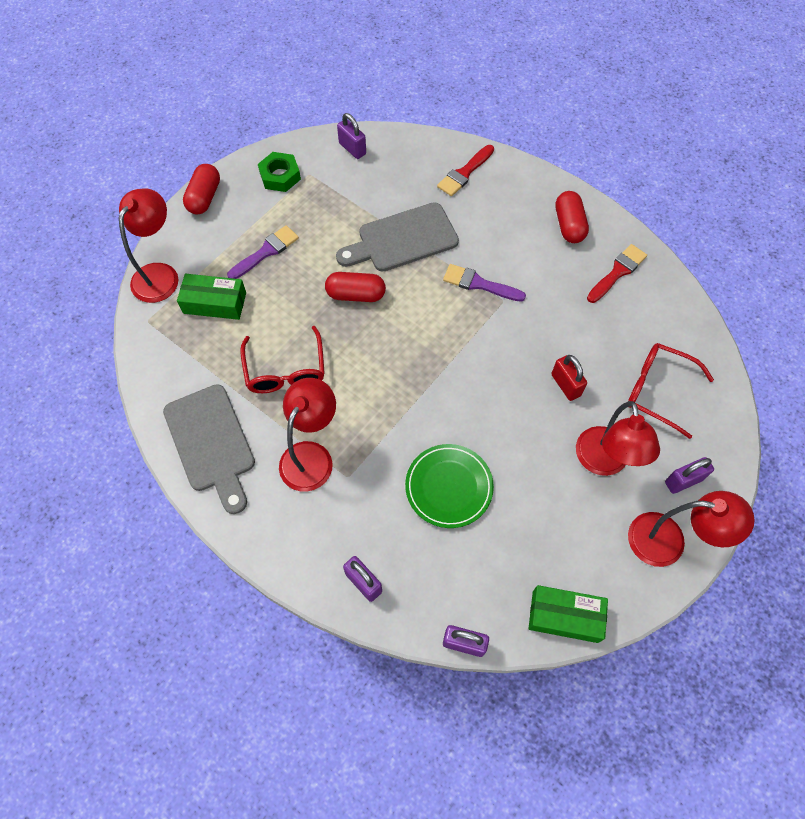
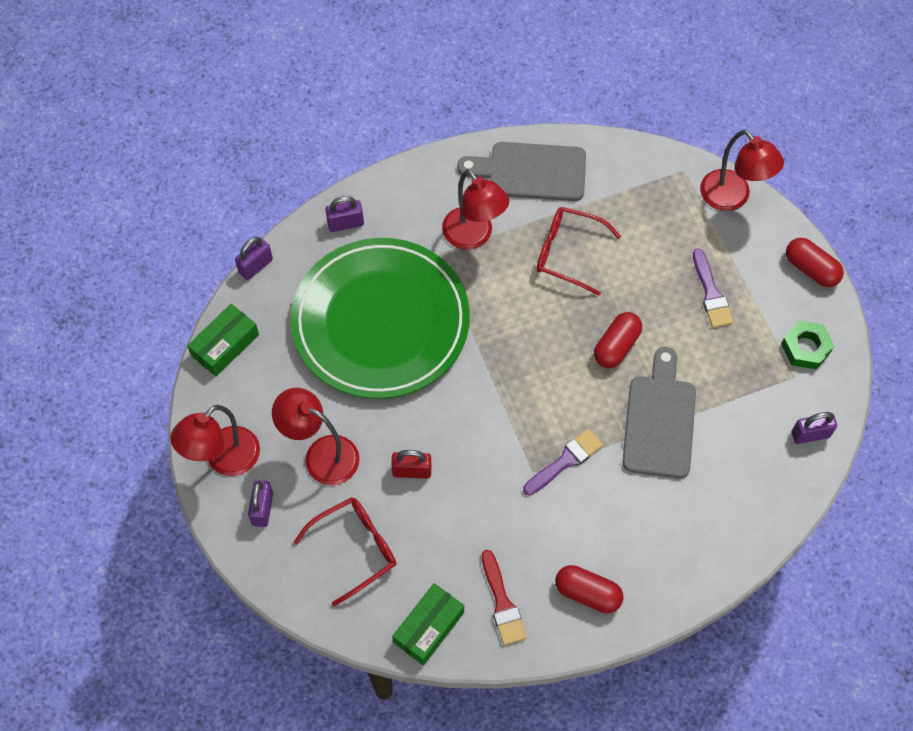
camera: 120 degrees right, 0 degrees up
green box [177,274,246,320] -> green box moved to [392,583,464,665]
green plate [405,444,494,528] -> green plate [290,238,470,399], size x2.14
red brush [437,145,494,196] -> none

